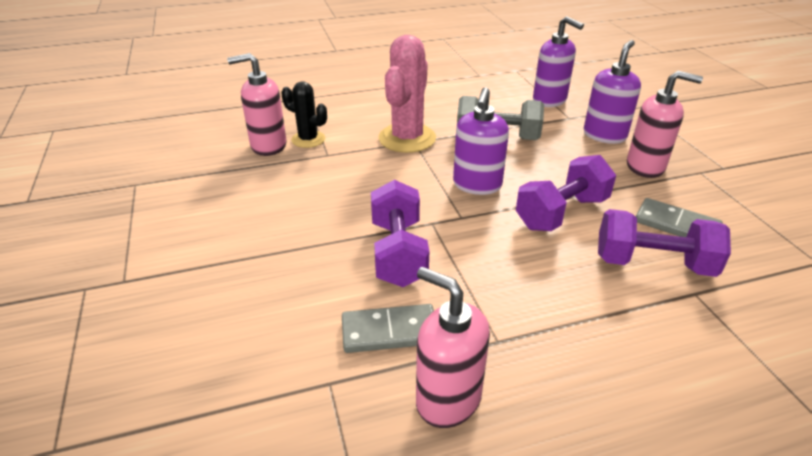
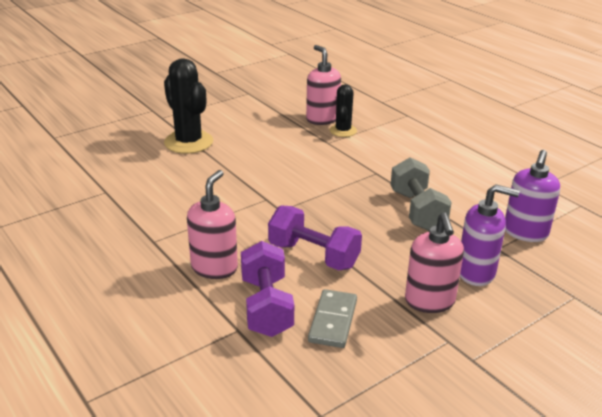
camera: 70 degrees right, 5 degrees down
grey domino [342,304,434,353] -> none
purple dumbbell [371,180,429,287] -> none
pink cactus [378,35,436,153] -> none
pink soap dispenser [416,267,490,428] -> pink soap dispenser moved to [187,170,238,279]
purple soap dispenser [453,87,509,195] -> none
none -> black cactus [164,58,213,154]

